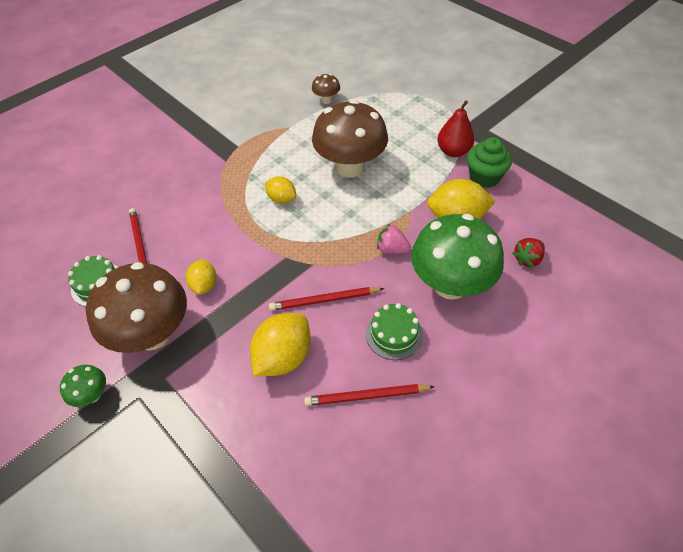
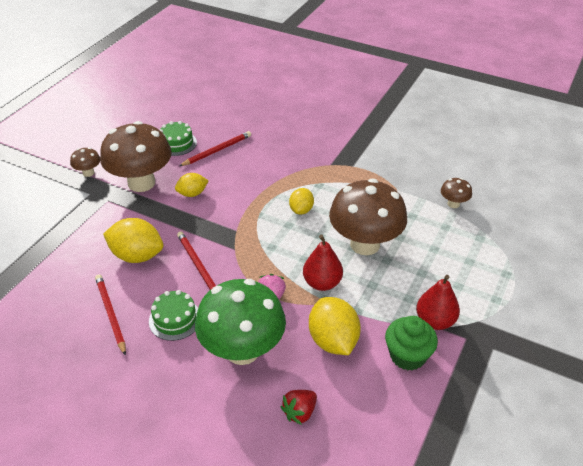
camera: 70 degrees right, 10 degrees down
green mushroom [60,365,106,407] -> brown mushroom [70,147,100,177]
red strawberry [512,238,545,268] -> red strawberry turned 75 degrees counterclockwise [280,390,317,425]
none -> red pear [303,235,343,291]

